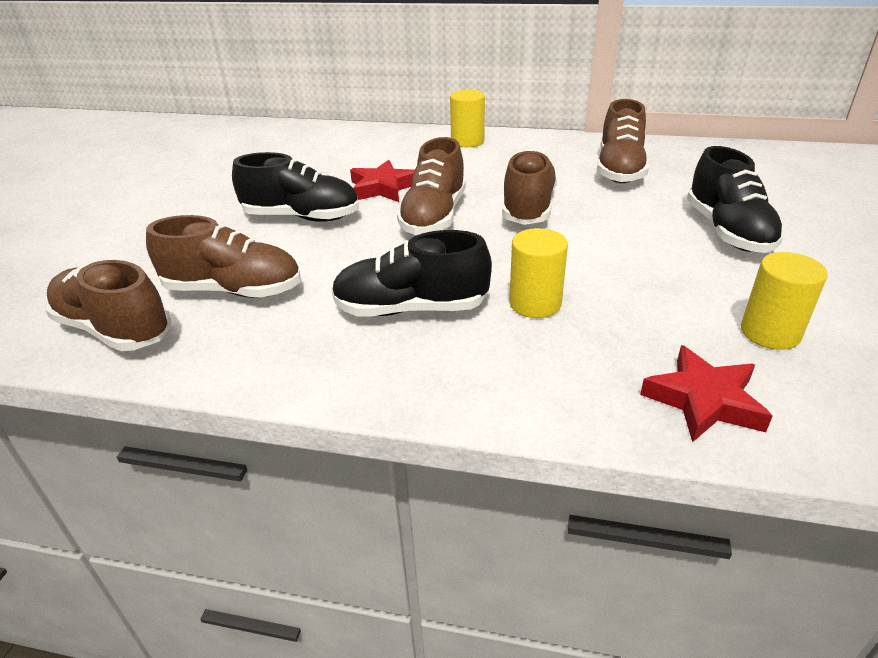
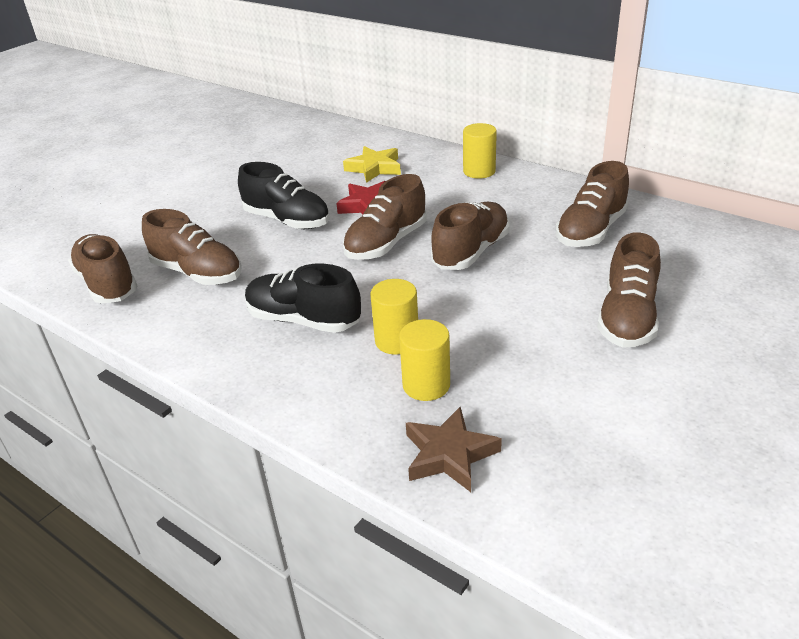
camera: 25 degrees right, 0 degrees up
red star [640,345,773,442] -> brown star [406,406,502,492]
black shoe [687,146,784,253] -> brown shoe [597,232,661,348]
yellow cylinder [741,252,828,350] -> yellow cylinder moved to [399,319,450,401]
none -> yellow star [343,146,401,183]

